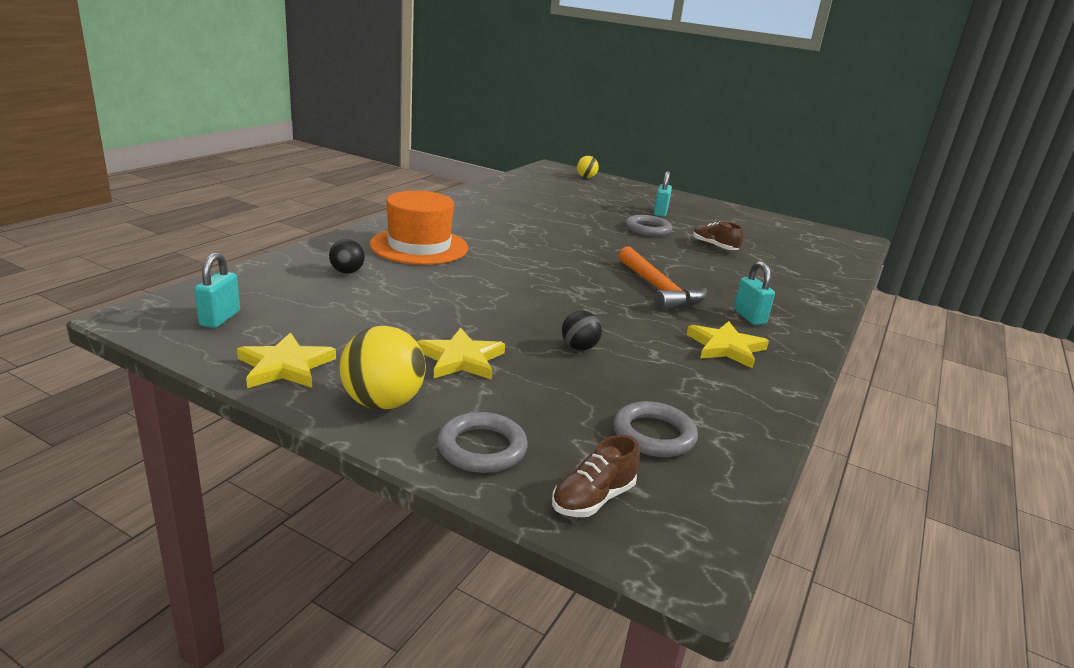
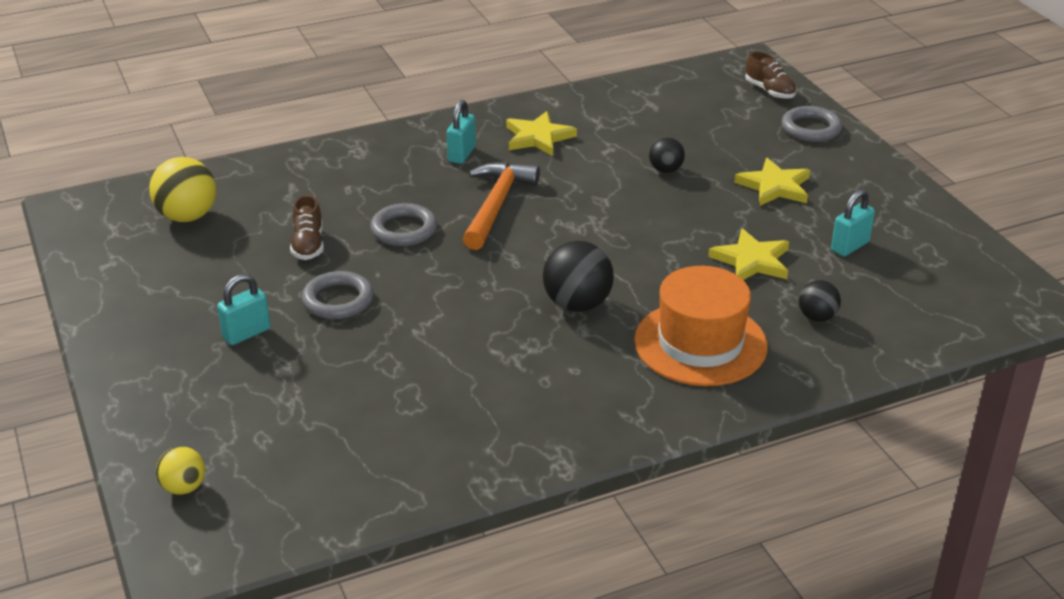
camera: 140 degrees left, 10 degrees up
turquoise padlock [194,252,240,328] -> turquoise padlock moved to [831,189,875,257]
yellow star [237,332,336,388] -> yellow star moved to [708,228,789,280]
yellow ball [340,326,426,410] -> yellow ball moved to [149,157,216,222]
brown shoe [552,435,640,517] -> brown shoe turned 60 degrees clockwise [745,51,797,99]
grey ring [614,401,698,457] -> grey ring moved to [370,203,437,246]
none -> black ball [543,241,614,312]

